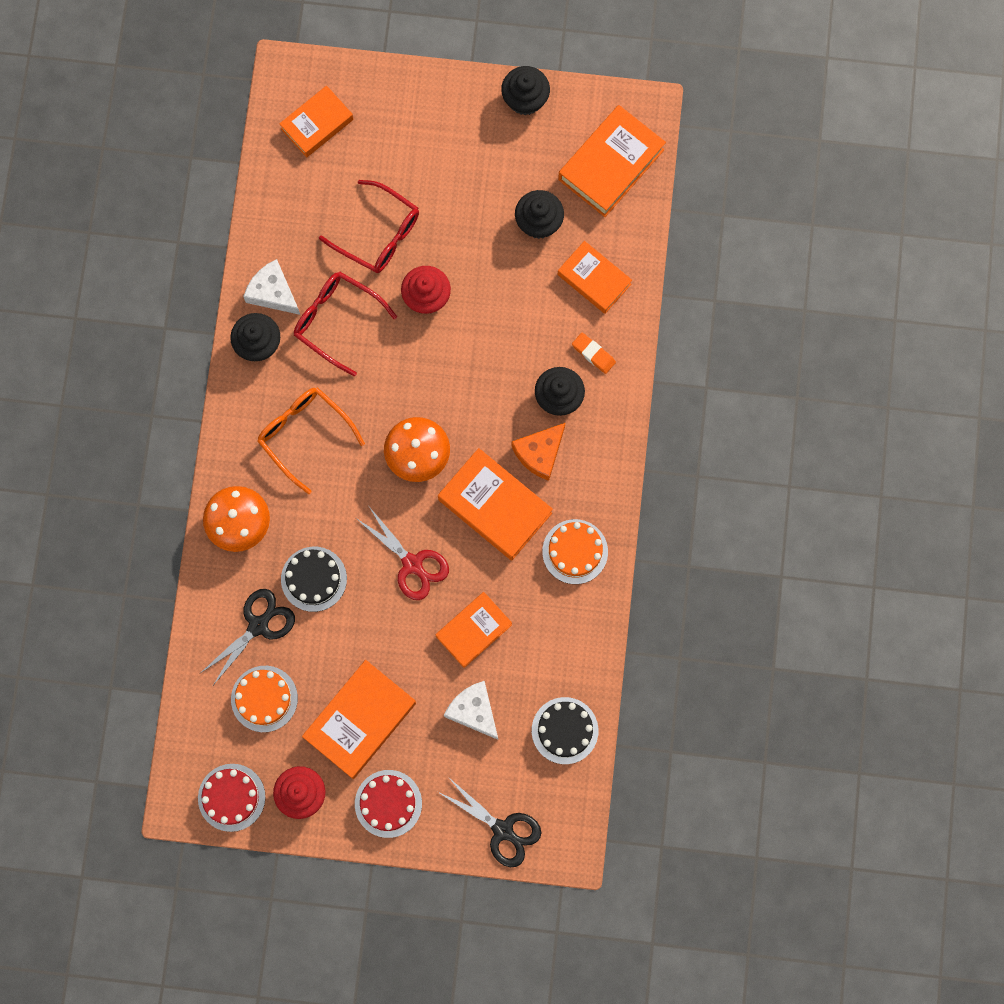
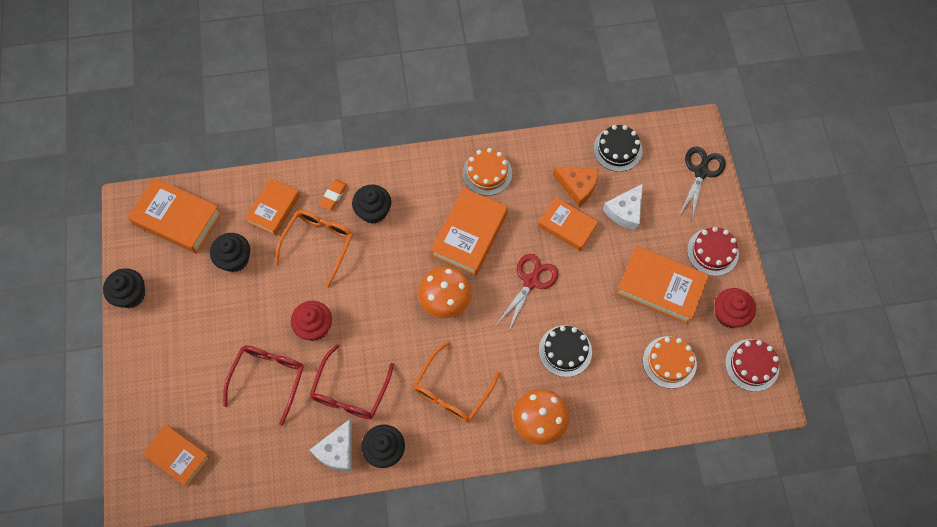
camera: 105 degrees left, 10 degrees down
black scissors [199,589,295,685] -> none
orange cheese [511,423,565,481] -> orange cheese moved to [553,168,598,207]
none -> orange glasses [275,210,353,287]

